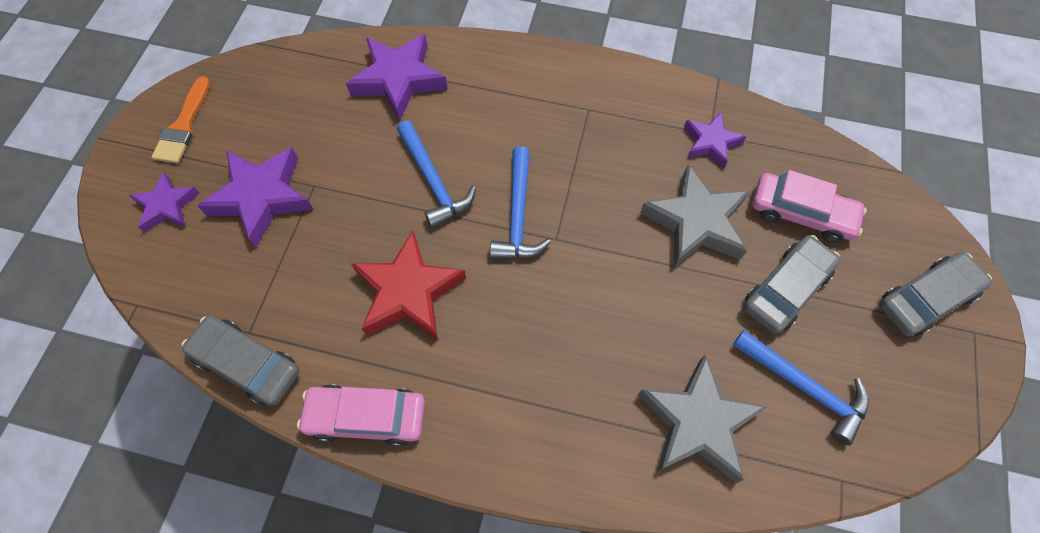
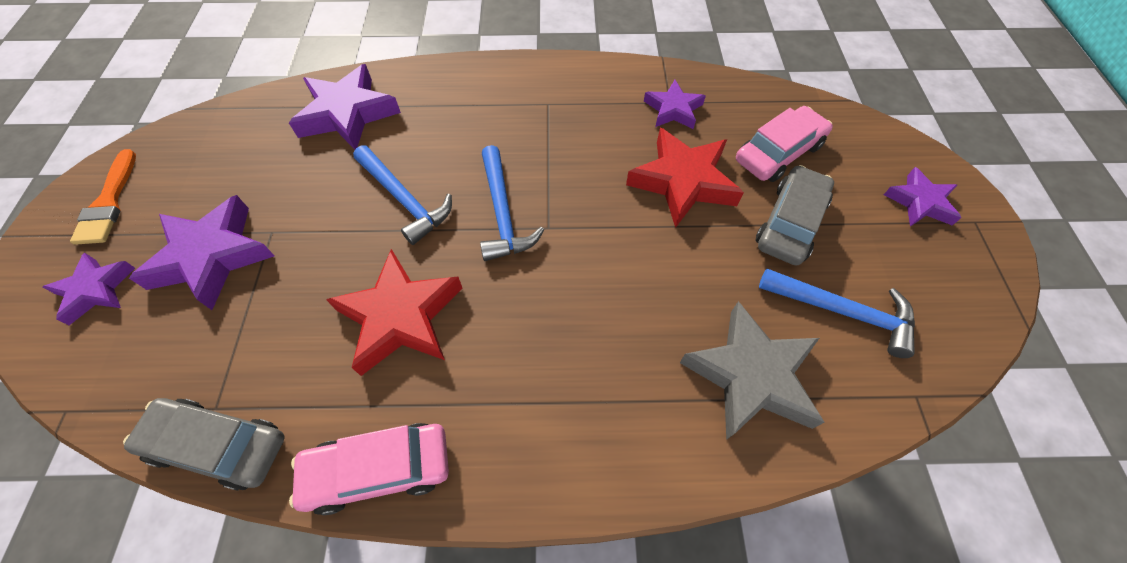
camera: 15 degrees left, 5 degrees down
grey star [640,165,750,267] -> red star [626,128,744,228]
pink car [752,170,867,243] -> pink car turned 45 degrees counterclockwise [736,106,833,182]
grey car [880,252,992,336] -> purple star [884,167,961,227]

